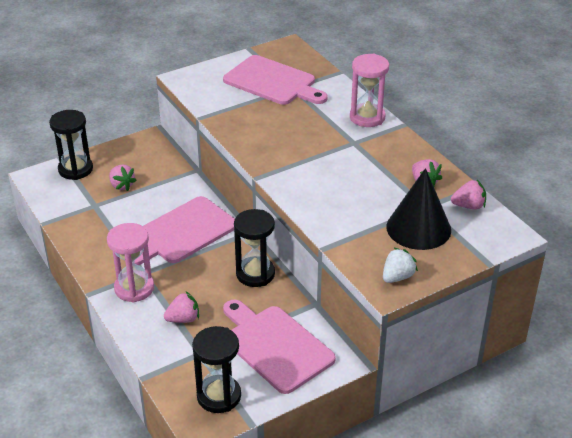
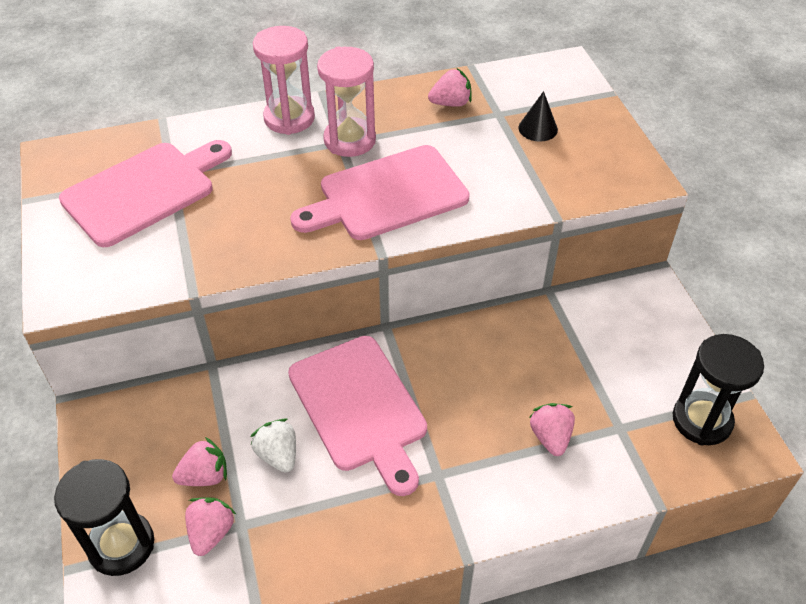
camera: 75 degrees left, 10 degrees up
pink hourglass [107,223,154,302] -> pink hourglass moved to [317,46,376,157]
pink cutting board [223,300,336,394] -> pink cutting board moved to [290,145,470,240]
black hourglass [234,209,275,287] -> none
white strawberry [383,247,418,283] -> white strawberry moved to [250,418,296,473]
black cone [386,168,451,250] -> black cone [519,91,558,142], size x0.48
pink strawberry [451,180,486,209] -> pink strawberry moved to [185,497,236,556]

